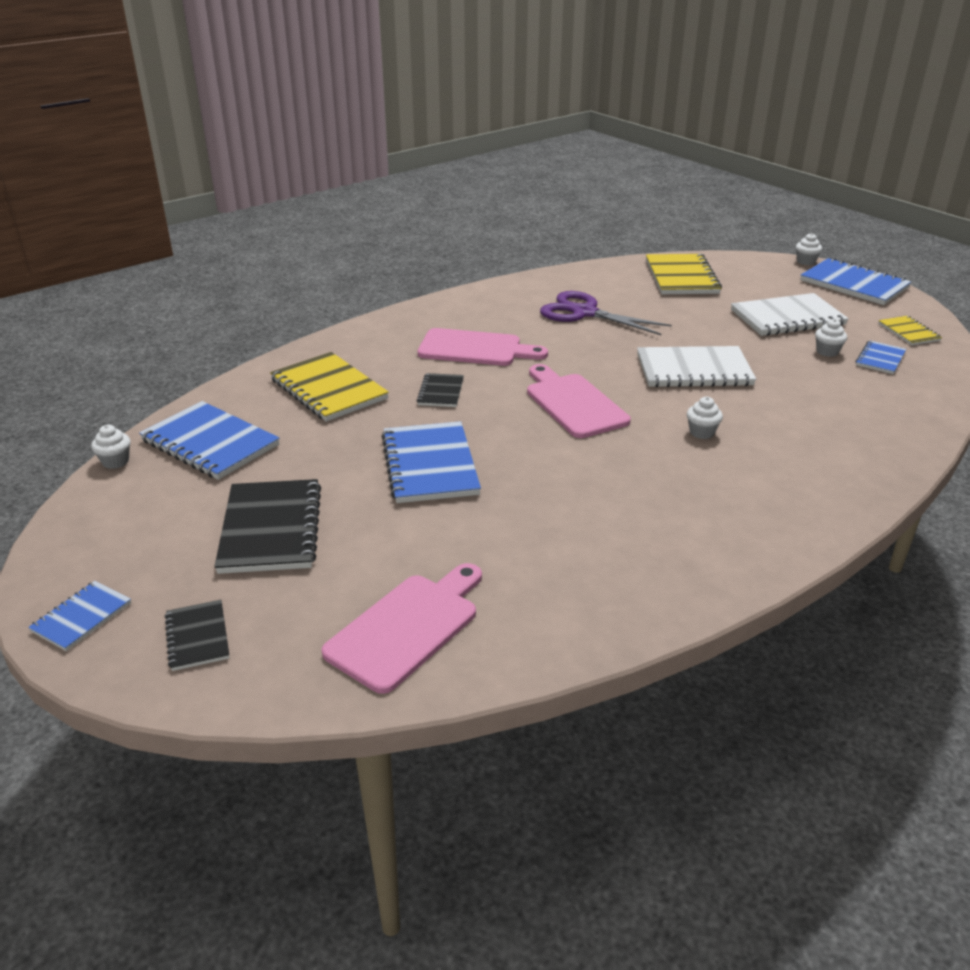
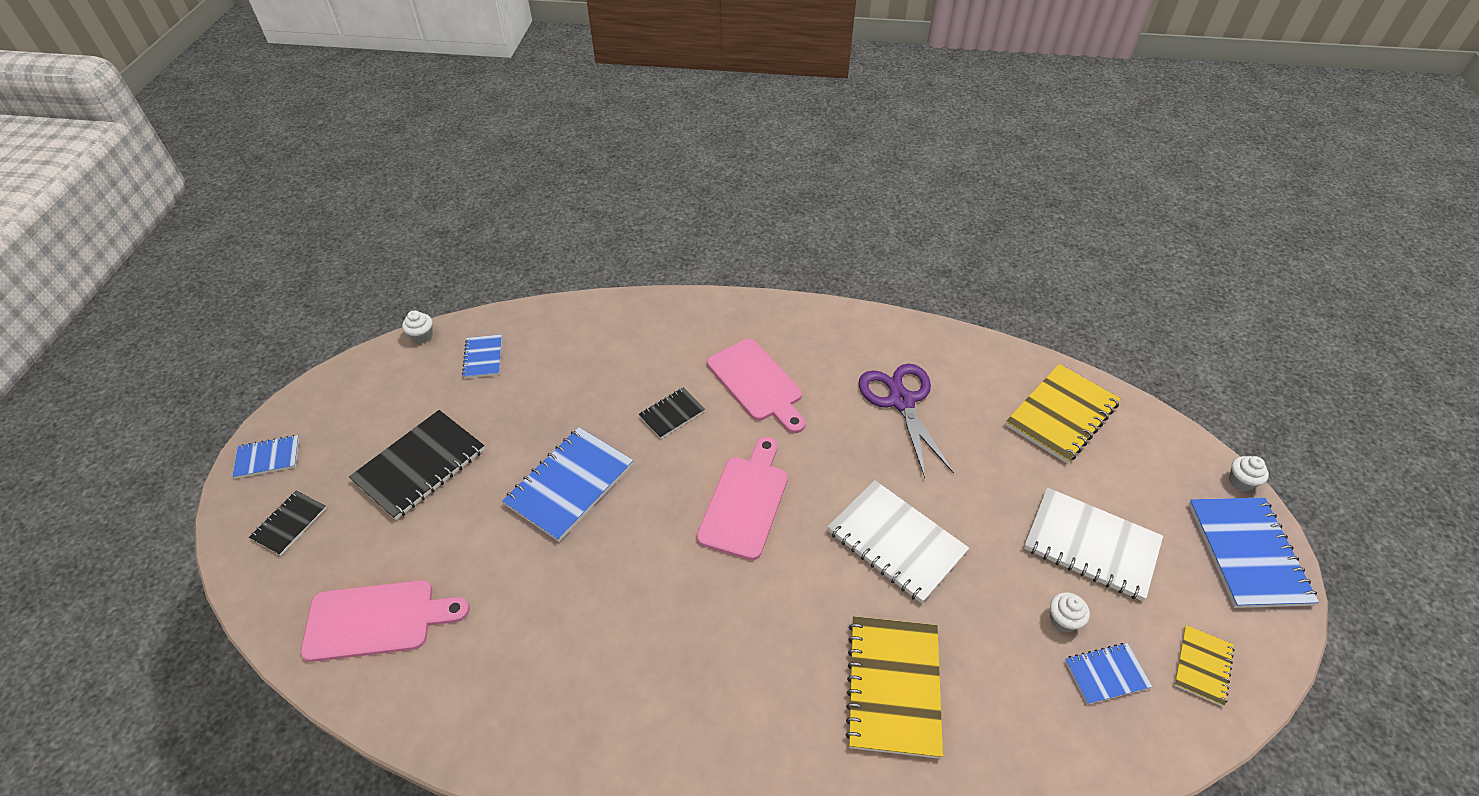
camera: 45 degrees right, 15 degrees up
blue notebook [139,401,279,480] -> blue notebook [462,335,502,378], size x0.53
yellow notebook [270,352,389,422] -> yellow notebook moved to [846,616,943,759]
white cupcake [687,397,723,439] -> none

